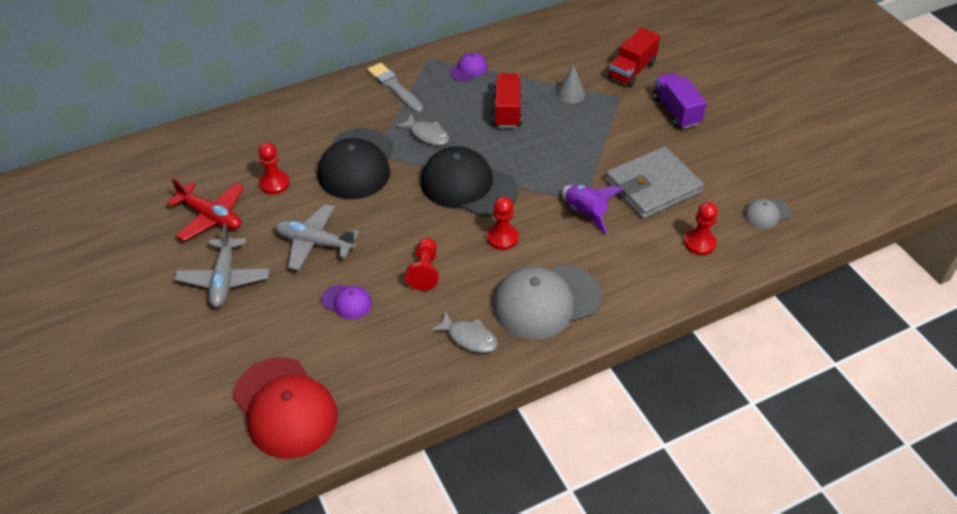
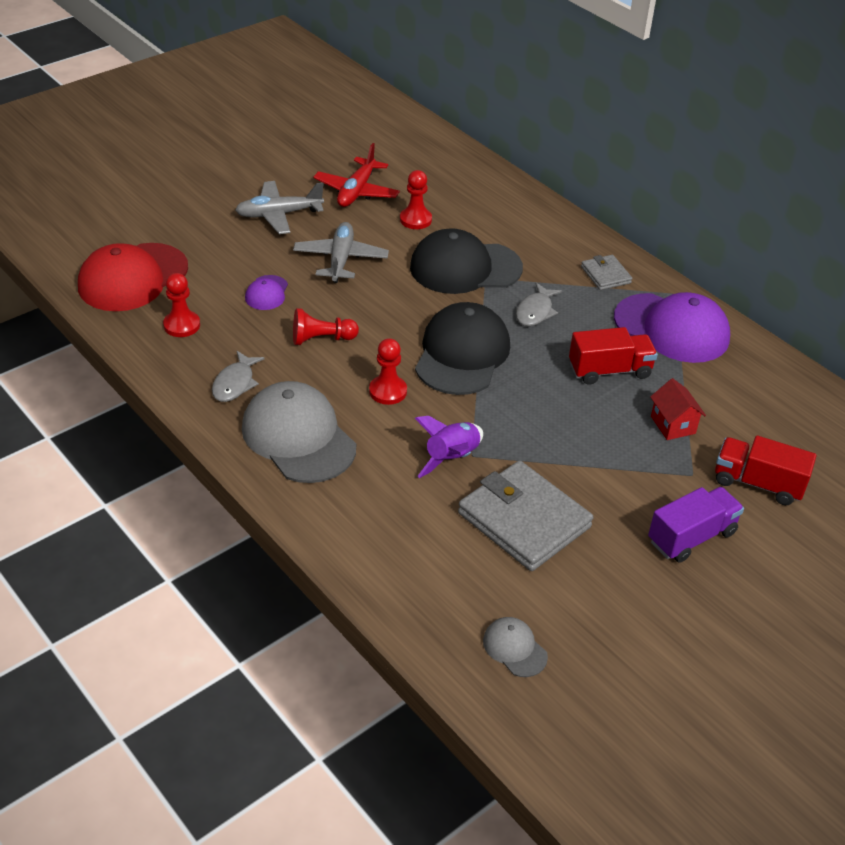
camera: 75 degrees right, 5 degrees down
grey brush [367,63,423,113] -> grey wallet [581,255,632,290]
purple cap [450,52,488,82] -> purple cap [614,292,730,363], size x2.15
grey cone [556,64,585,104] -> red house [650,378,706,440]
red pawn [684,202,718,255] -> red pawn moved to [163,273,200,337]

